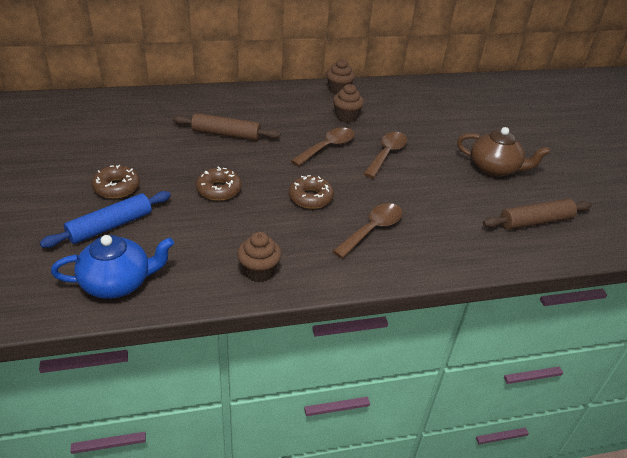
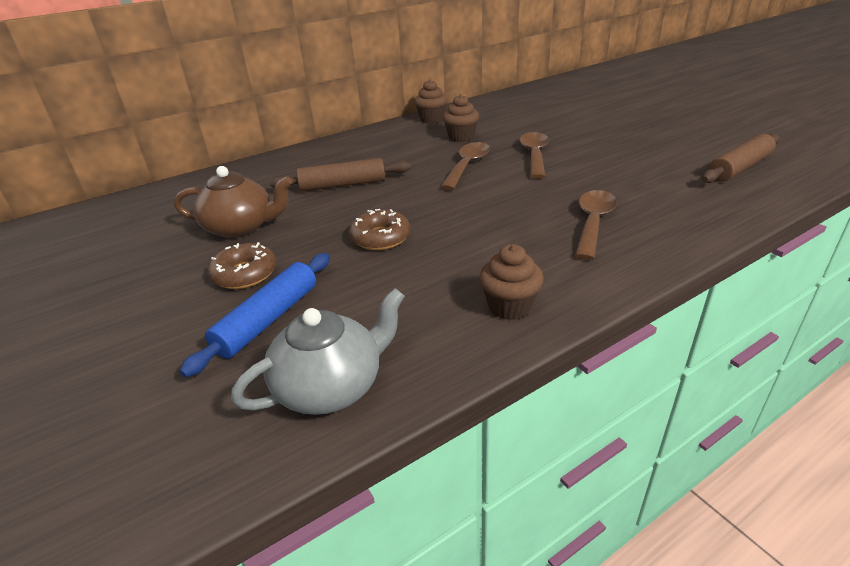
camera: 15 degrees left, 5 degrees down
blue teapot [51,235,174,299] -> grey teapot [231,288,405,415]
brown donut [289,175,334,209] -> none
brown teapot [457,127,550,177] -> brown teapot moved to [174,166,292,238]

